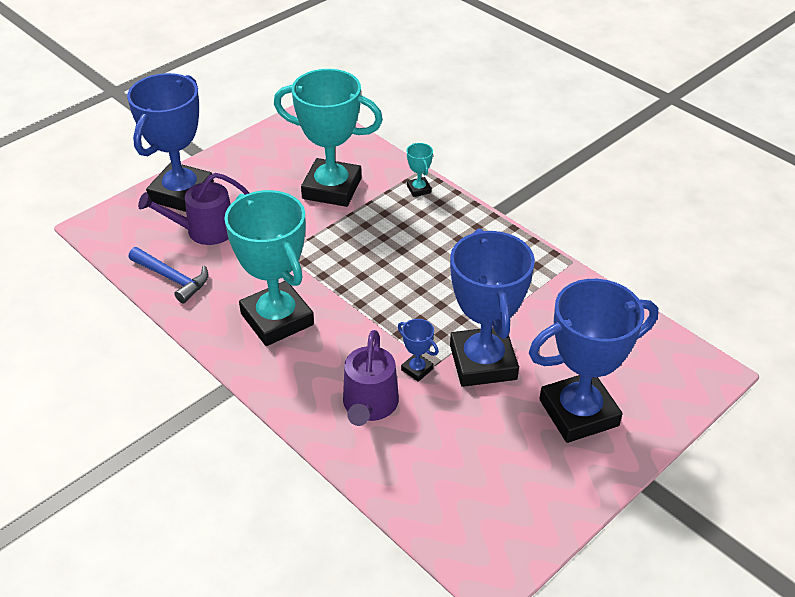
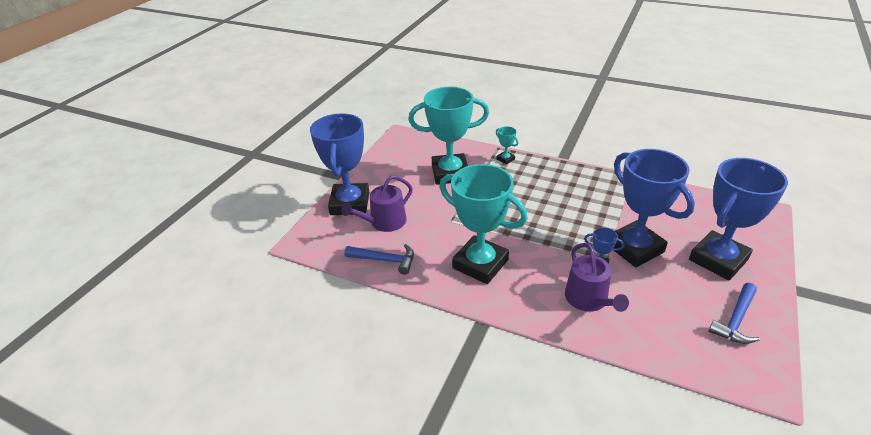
camera: 20 degrees left, 5 degrees down
none -> blue hammer [708,283,760,344]

